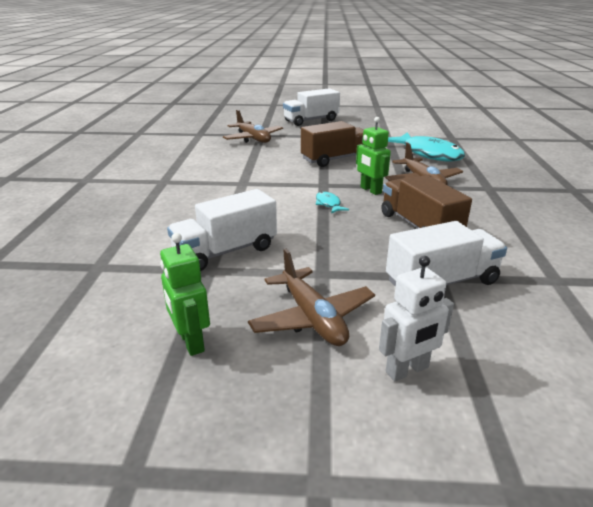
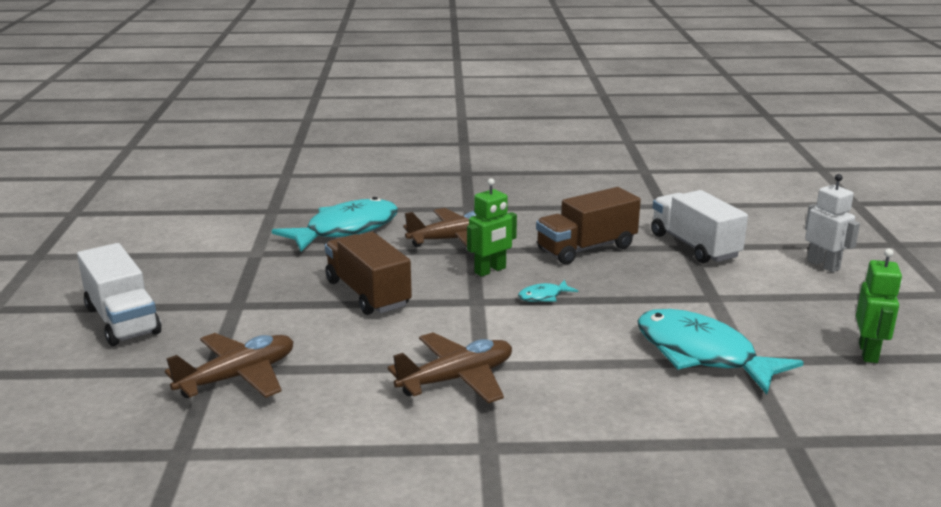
camera: 95 degrees left, 5 degrees down
green robot [160,233,210,356] -> green robot turned 45 degrees counterclockwise [856,249,902,363]
white truck [167,189,277,271] -> turquoise fish [637,309,803,394]
brown plane [248,248,375,346] -> brown plane moved to [388,332,512,403]

